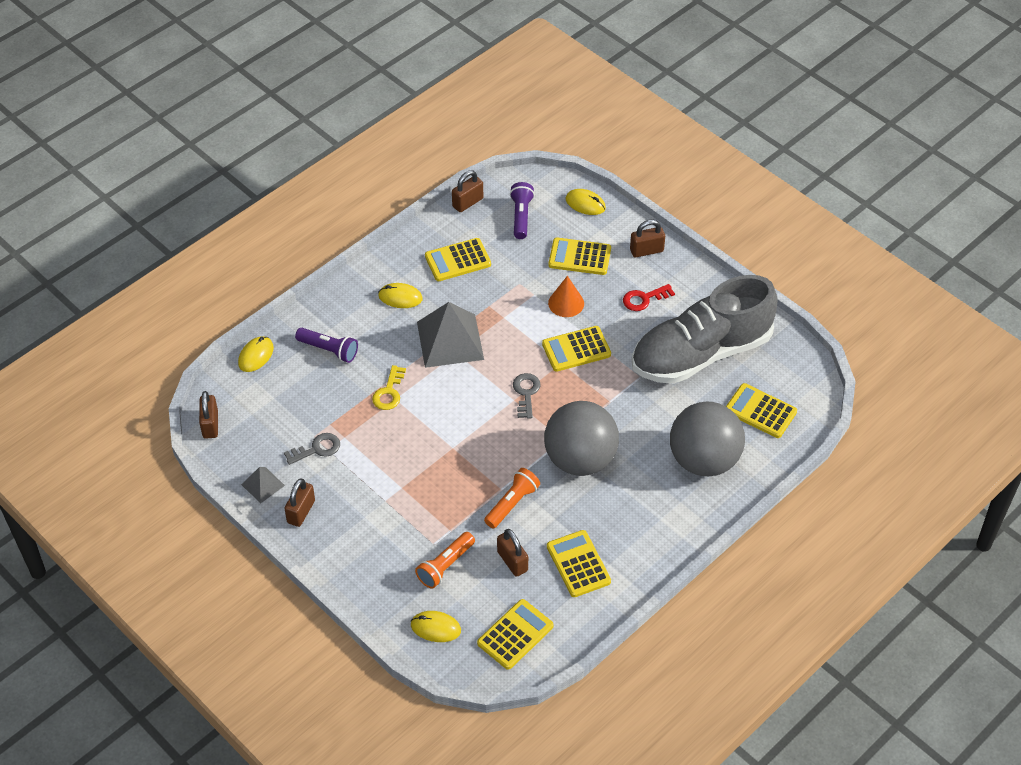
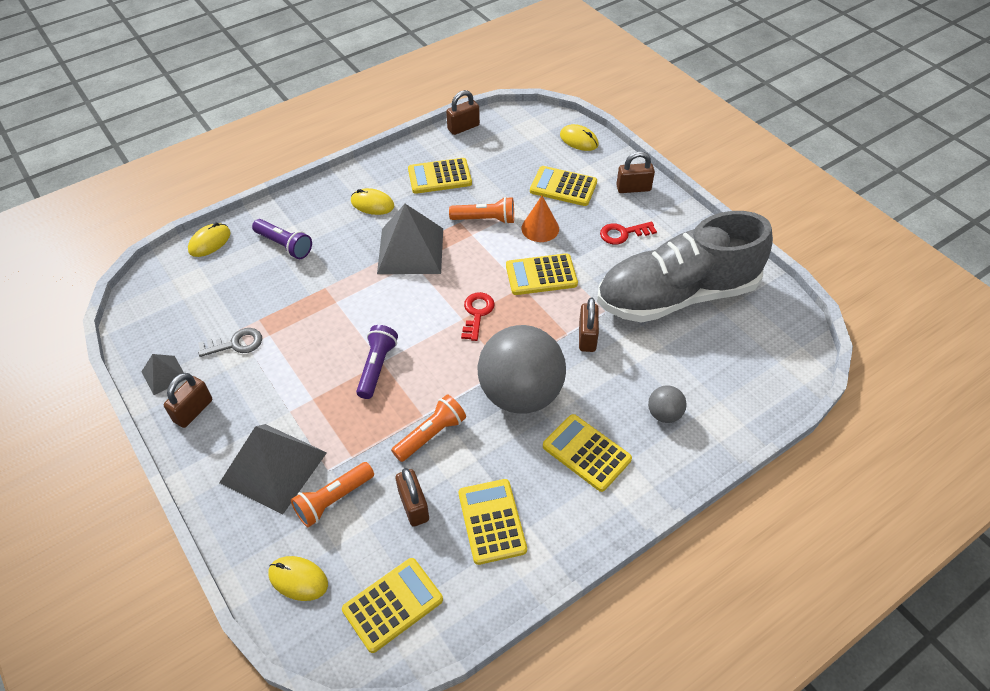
camera: 10 degrees right, 0 degrees up
brown padlock [199,391,218,439] -> brown padlock moved to [579,298,599,352]
yellow key [372,365,406,410] -> none
purple flashlight [510,182,535,239] -> purple flashlight moved to [356,325,398,399]
grey key [513,373,541,419] -> red key [461,292,495,341]
grey ball [670,402,745,476] -> grey ball [648,386,687,423], size x0.43
yellow calculator [726,383,797,438] -> yellow calculator moved to [543,414,632,492]
none -> grey pyramid [219,424,327,515]
none -> orange flashlight [449,197,514,224]

